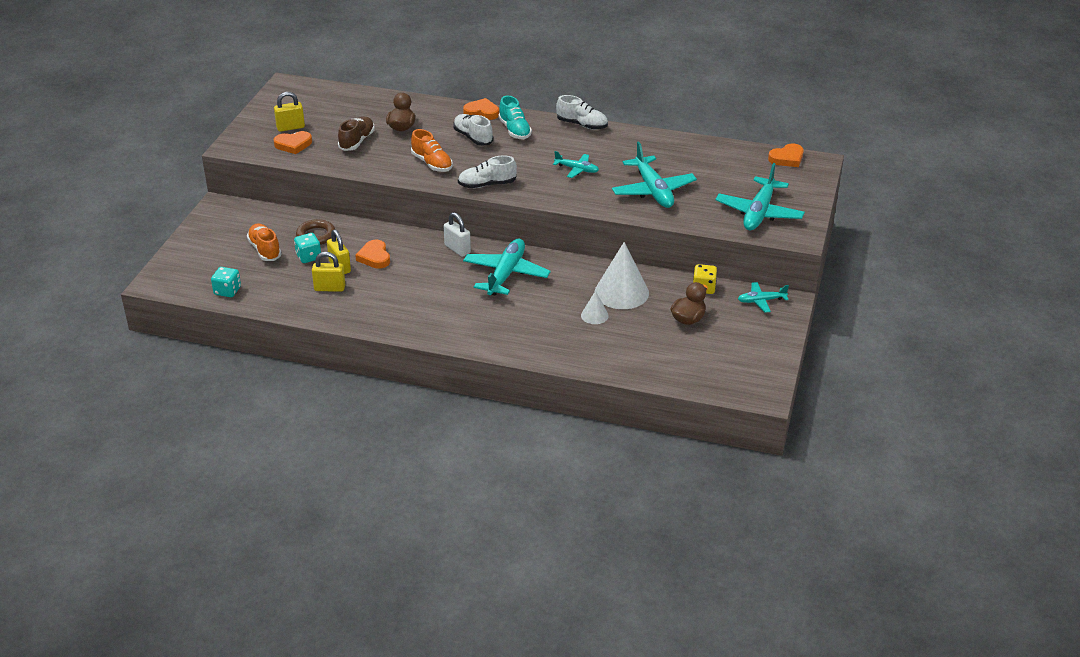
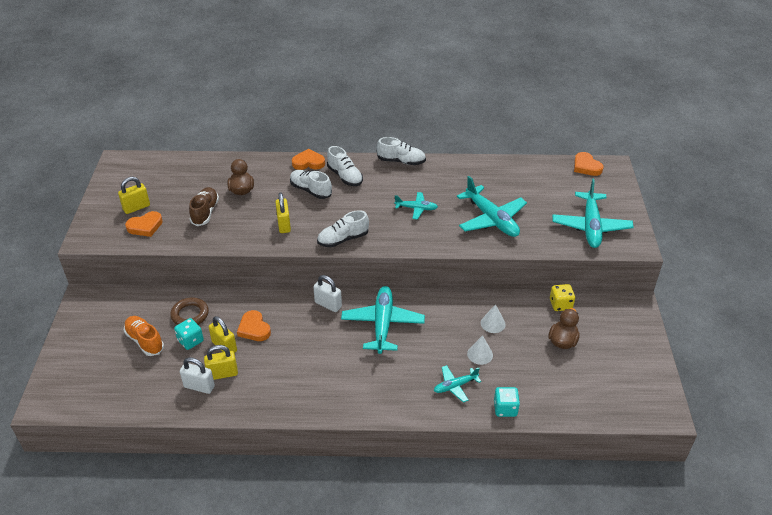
camera: 15 degrees left, 5 degrees up
turquoise dice [211,267,241,297] -> turquoise dice moved to [494,387,520,417]
orange shoe [411,129,453,172] -> yellow padlock [275,193,291,233]
turquoise shoe [499,96,532,139] -> white shoe [327,146,363,186]
white cone [595,242,649,309] -> white cone [481,304,506,333], size x0.50
turquoise plane [738,282,789,313] -> turquoise plane moved to [434,365,481,403]
orange heart [768,143,804,167] -> orange heart turned 105 degrees clockwise [574,152,604,176]
none -> white padlock [180,357,215,394]

